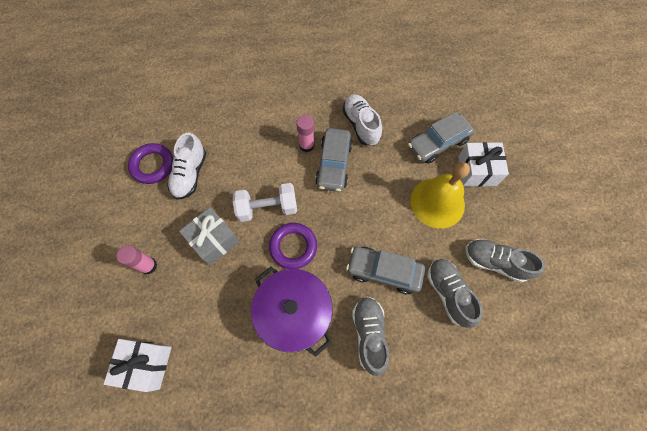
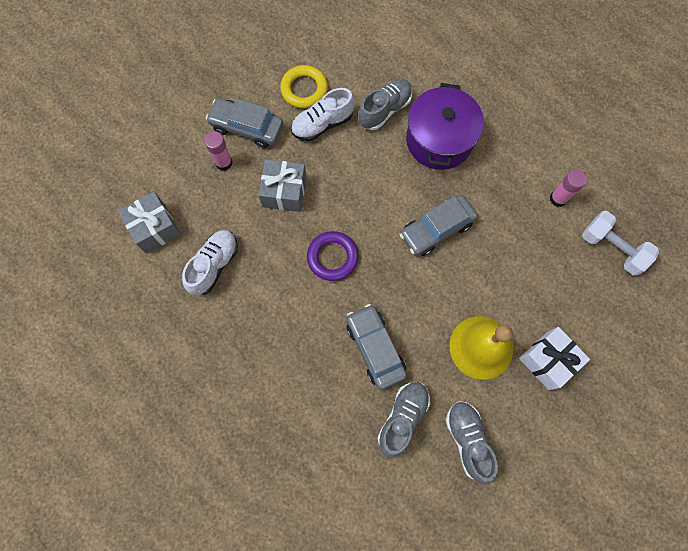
camera: 50 degrees right, 5 degrees up
white gift [104,339,172,392] -> grey gift [118,192,181,253]
purple ring [128,143,173,184] -> yellow ring [280,65,328,109]
white dumbbell [233,183,297,222] -> white dumbbell moved to [582,211,659,275]
purple pot [251,267,333,357] -> purple pot moved to [406,83,484,170]
pink glue stick [296,115,315,152] -> pink glue stick moved to [550,170,587,207]
white shoe [343,94,382,145] -> white shoe moved to [182,230,238,295]
grey shoe [352,297,389,376] -> grey shoe moved to [358,79,412,130]
grey car [408,112,474,164] -> grey car moved to [206,98,283,148]

